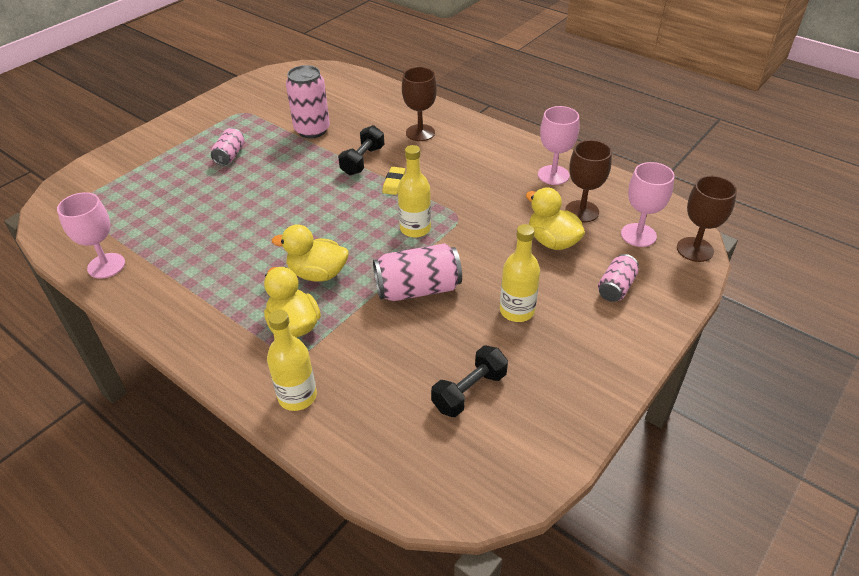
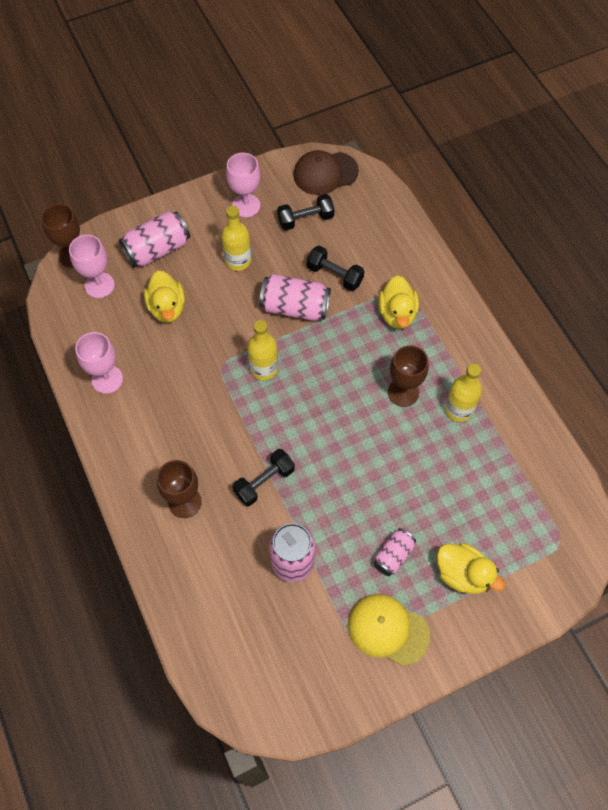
camera: 155 degrees left, 20 degrees up
pink goblet [57,192,125,279] -> pink goblet moved to [226,153,261,217]
yellow bottle [267,310,317,411] -> yellow bottle moved to [445,364,482,422]
yellow duck [272,224,349,282] -> yellow duck moved to [437,543,505,594]
yellow eraser [382,167,405,195] -> none
brown goblet [565,140,612,222] -> brown goblet moved to [388,345,429,407]
pink can [598,254,639,302] -> pink can [119,211,190,268], size x1.68
none -> brown cap [293,150,359,195]
none -> black dumbbell [307,246,364,291]
none -> yellow cap [348,594,430,666]

